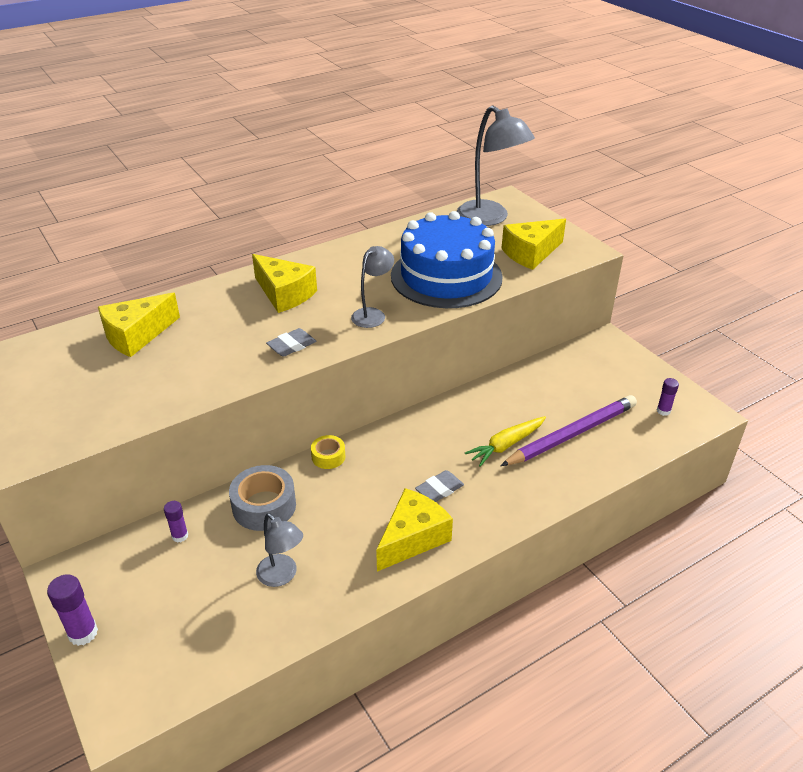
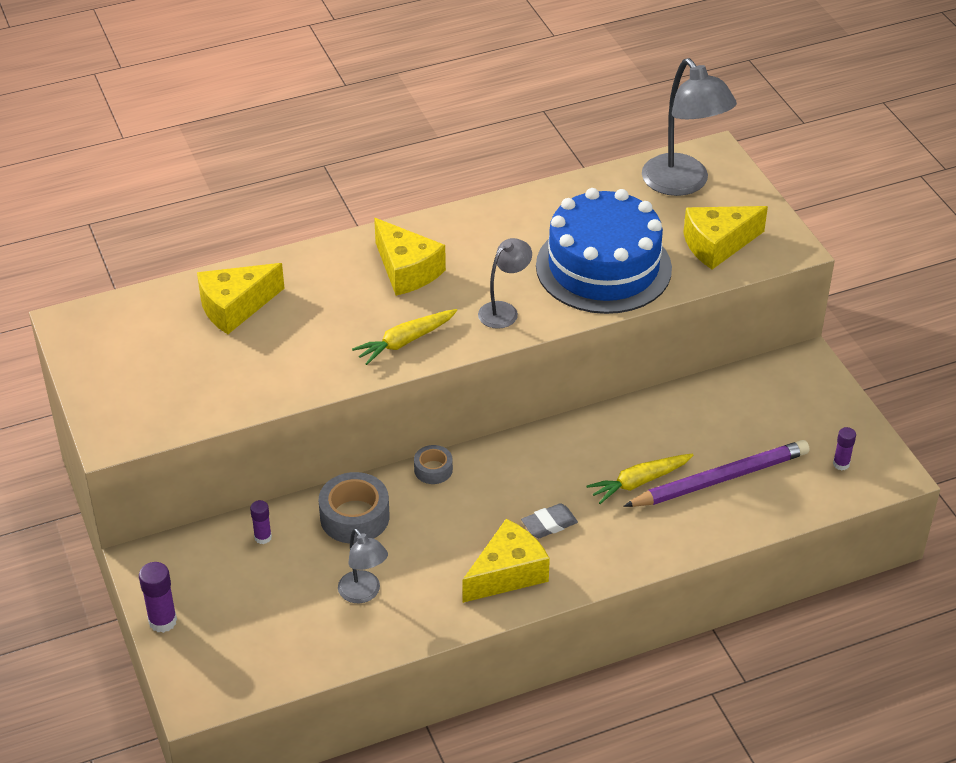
camera: 10 degrees right, 5 degrees up
grey eraser [266,328,317,357] -> yellow carrot [352,309,457,365]
yellow tape [311,435,345,469] -> grey tape [414,445,453,484]

